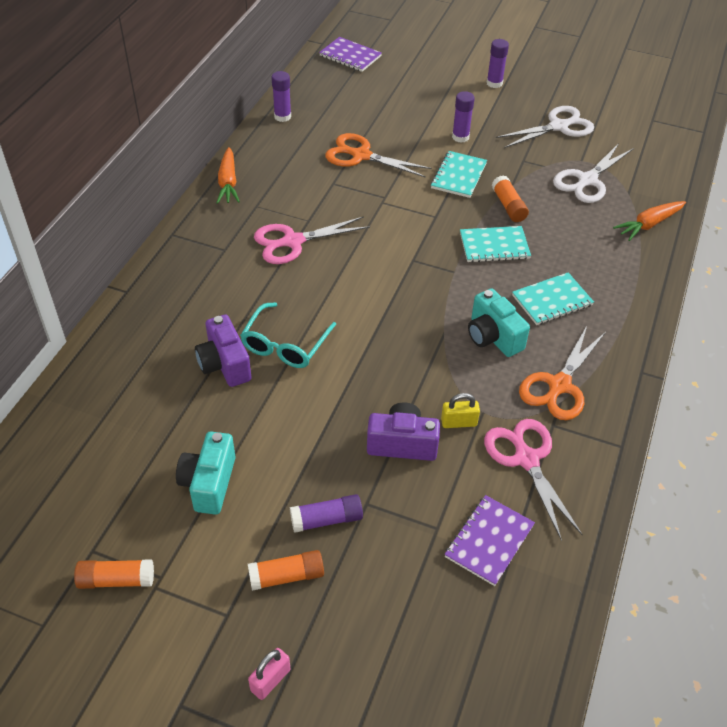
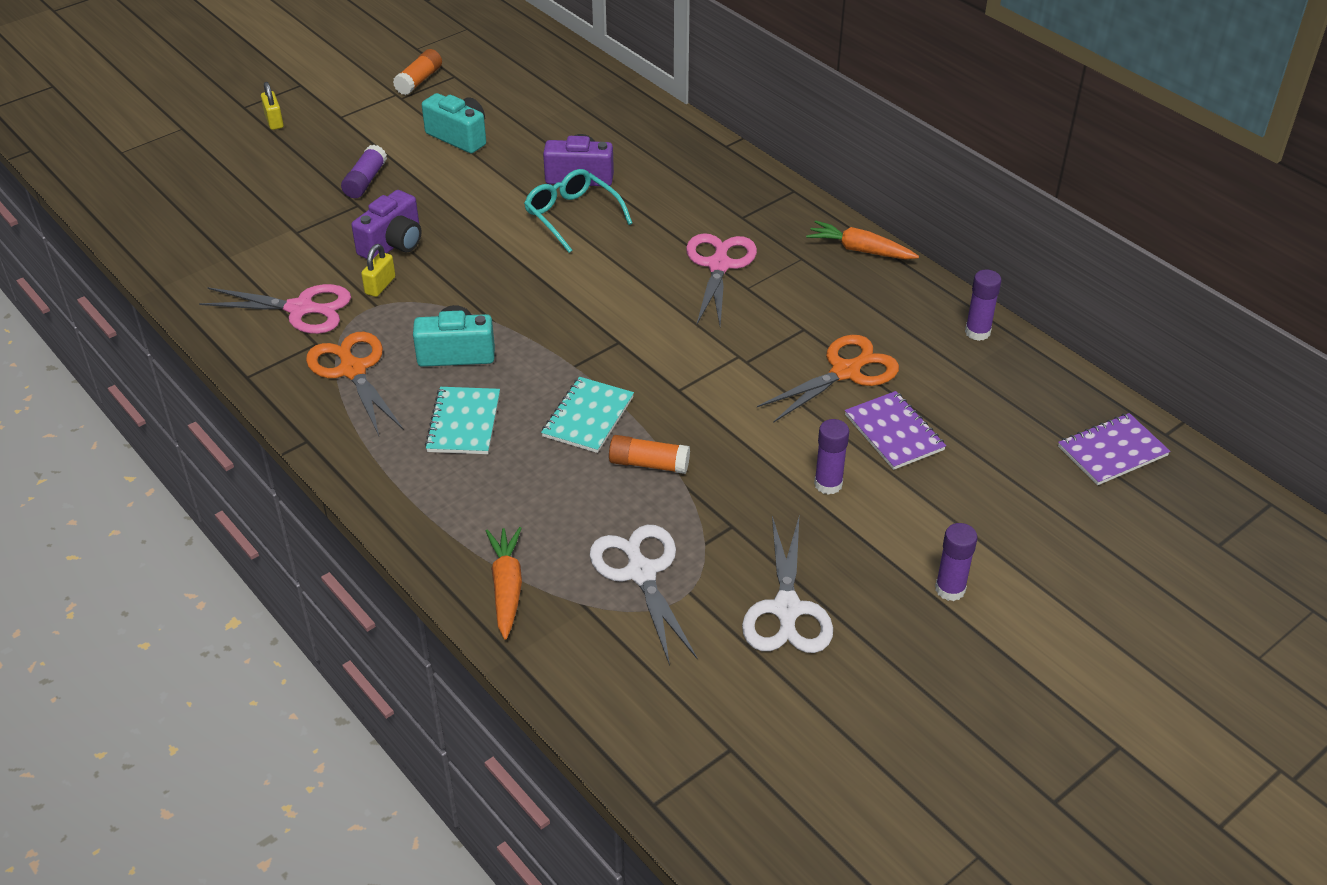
camera: 120 degrees right, 5 degrees down
orange glue stick [248,550,324,591] -> none
pink padlock [248,648,290,700] -> yellow padlock [261,82,284,130]
turquoise notebook [431,151,487,198] -> none
purple notebook [444,495,535,586] -> purple notebook moved to [845,391,946,470]

